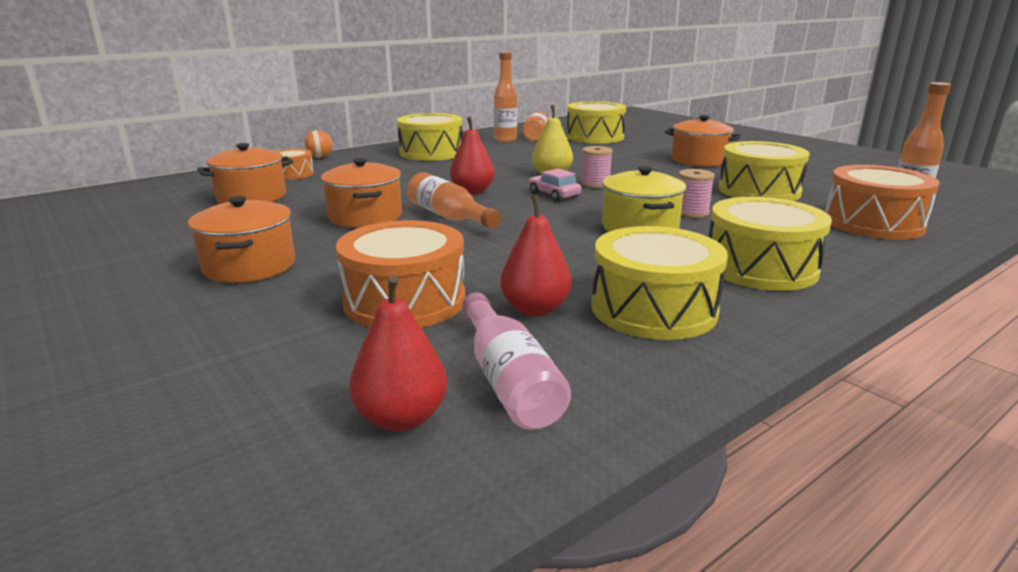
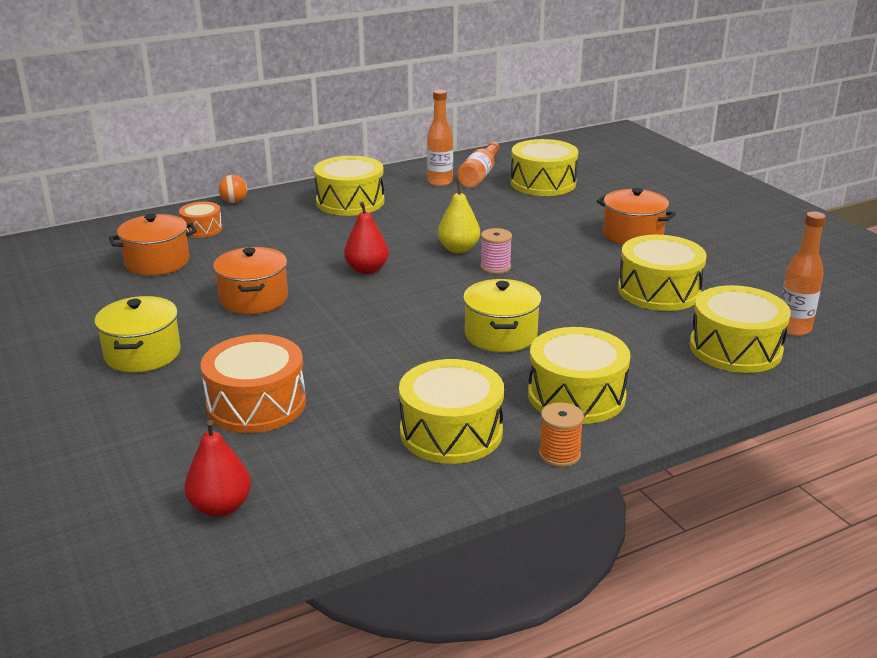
camera: 10 degrees right, 5 degrees up
orange pot [188,196,295,283] -> yellow pot [95,296,181,373]
orange bottle [407,172,501,229] -> none
pink bottle [462,292,571,430] -> none
red pear [501,195,572,316] -> none
pink car [529,168,582,202] -> none
pink spool [679,169,715,218] -> none
orange drum [825,165,940,240] -> yellow drum [690,285,791,373]
none -> orange spool [539,402,584,467]

